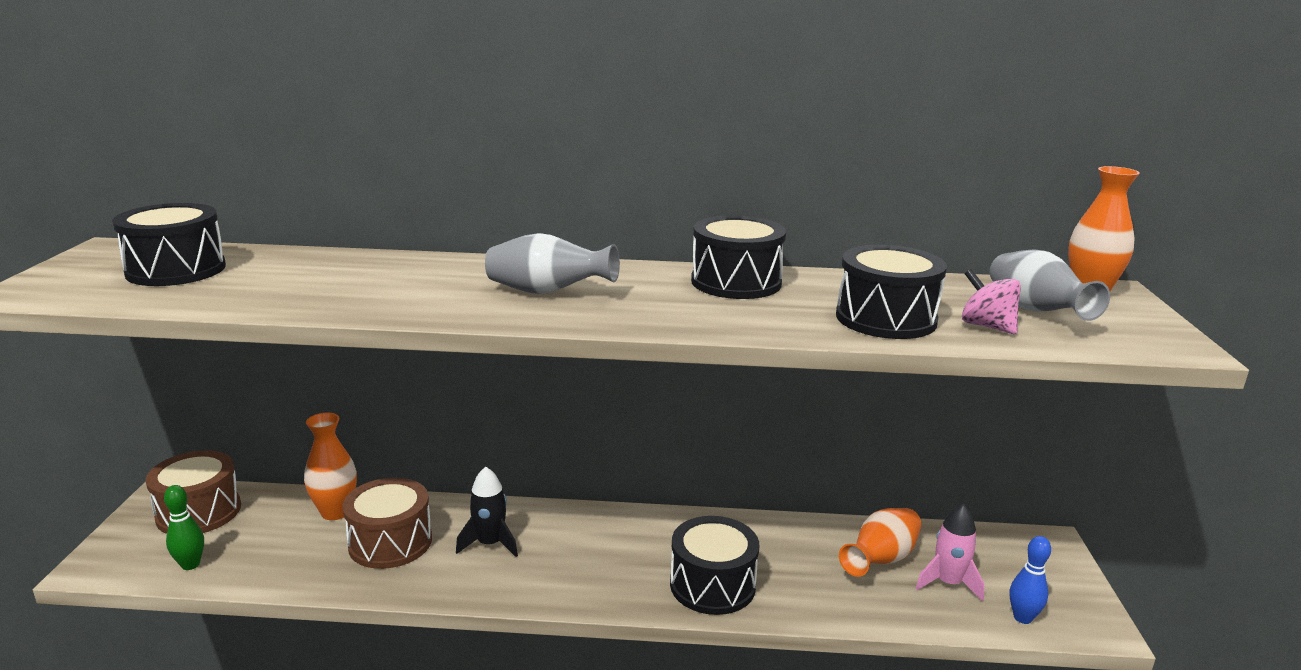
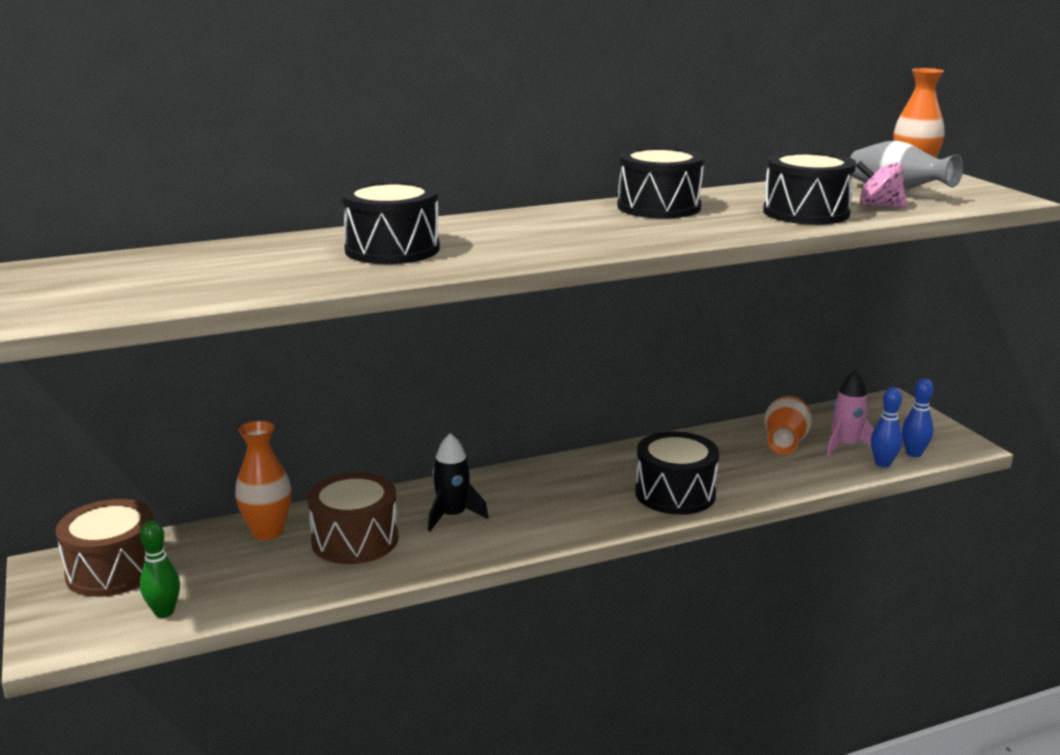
camera: 25 degrees left, 0 degrees up
black drum [112,203,226,286] -> black drum moved to [341,180,440,264]
grey vase [485,233,620,294] -> none
none -> blue bowling pin [871,387,902,467]

